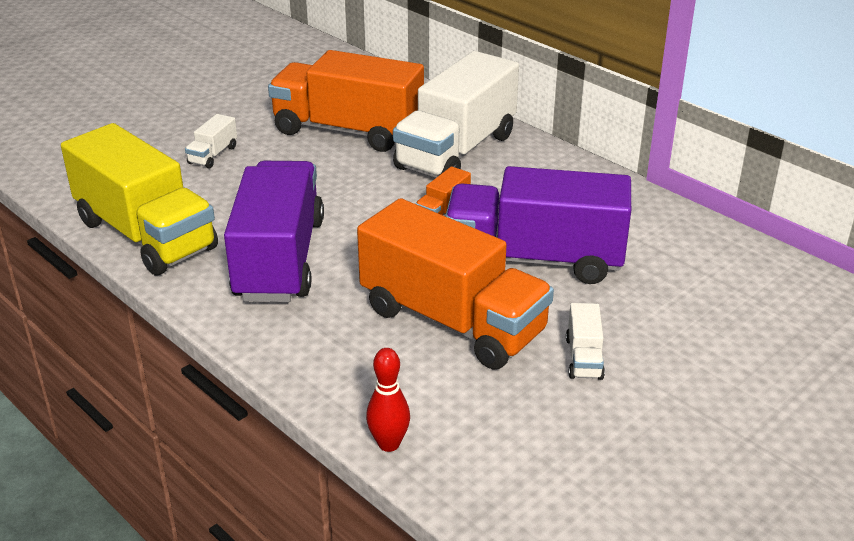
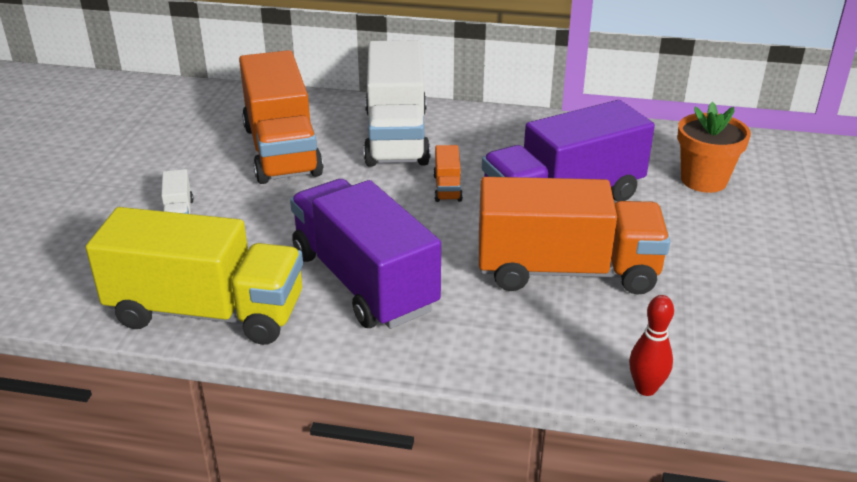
camera: 35 degrees left, 0 degrees up
orange truck [268,50,424,152] -> orange truck turned 90 degrees counterclockwise [239,50,323,184]
white truck [566,303,605,380] -> none
none -> orange flower pot [677,102,751,193]

